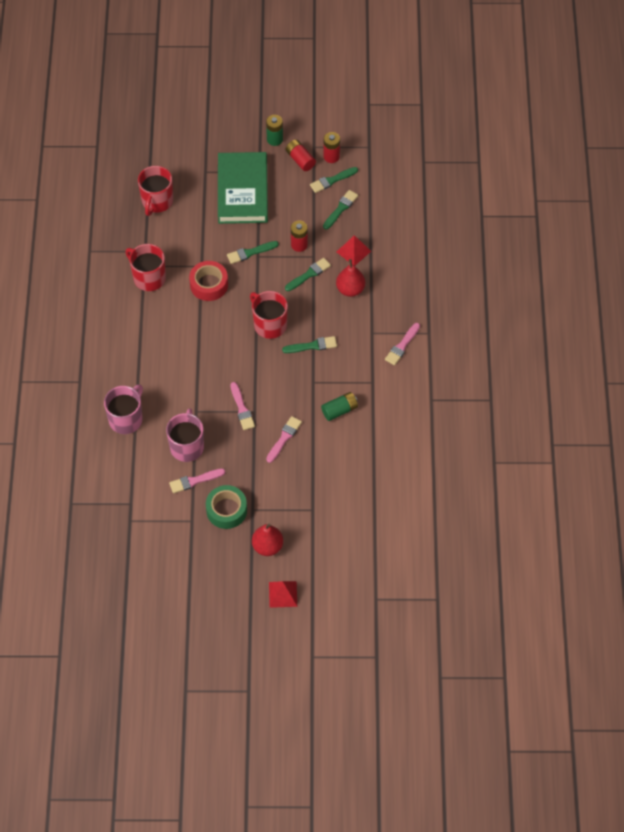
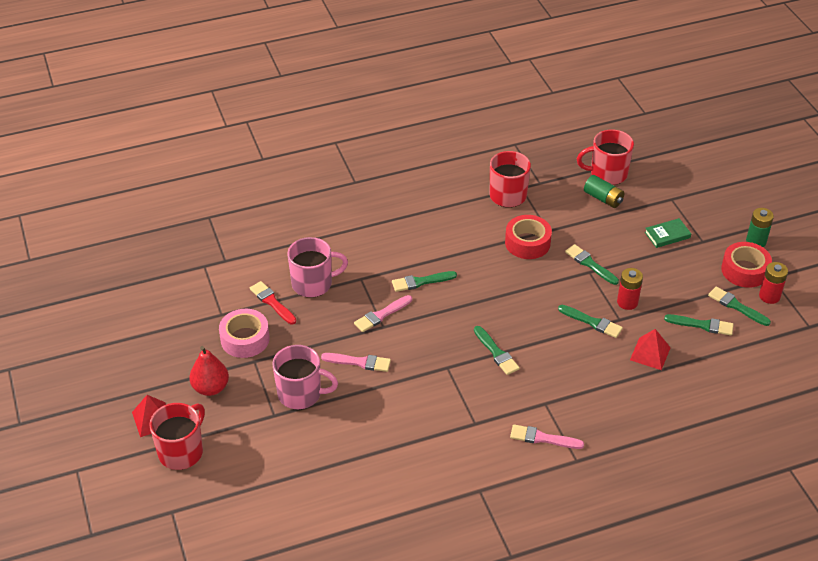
camera: 70 degrees right, 15 degrees down
pink mug [104,385,143,434] -> pink mug moved to [272,345,338,409]
pink brush [169,468,225,493] -> red brush [250,281,297,325]
green tape [206,485,247,529] -> pink tape [219,309,270,358]
green book [218,152,268,224] -> green book [645,218,691,248], size x0.41
red mug [250,291,288,339] -> red mug moved to [149,403,205,470]
red battery [286,140,316,171] -> red tape [721,242,772,288]
green battery [321,392,358,421] -> green battery moved to [584,175,624,208]
red pear [336,259,365,297] -> none
none -> green brush [392,271,457,292]

